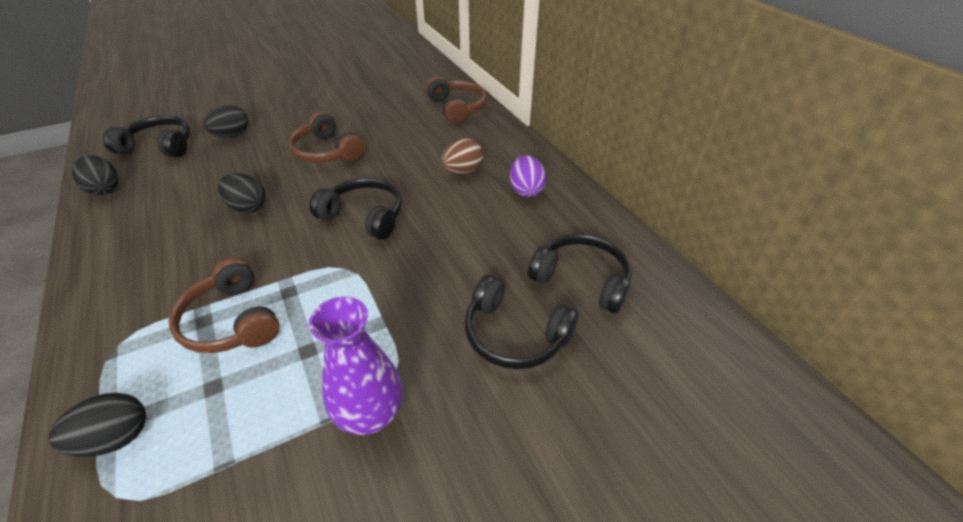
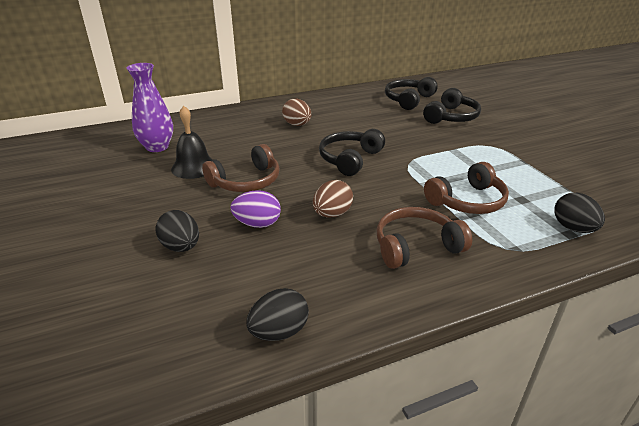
camera: 85 degrees left, 10 degrees down
black headphones [103,115,191,157] -> none
black egg [218,173,265,213] -> brown egg [313,180,353,218]
purple vase [309,297,403,435] -> purple vase moved to [126,63,173,152]
brown headphones [426,77,487,124] -> brown headphones moved to [376,207,472,269]
purple egg [510,155,546,197] -> purple egg moved to [231,190,281,228]
none -> black bell [171,106,213,179]

